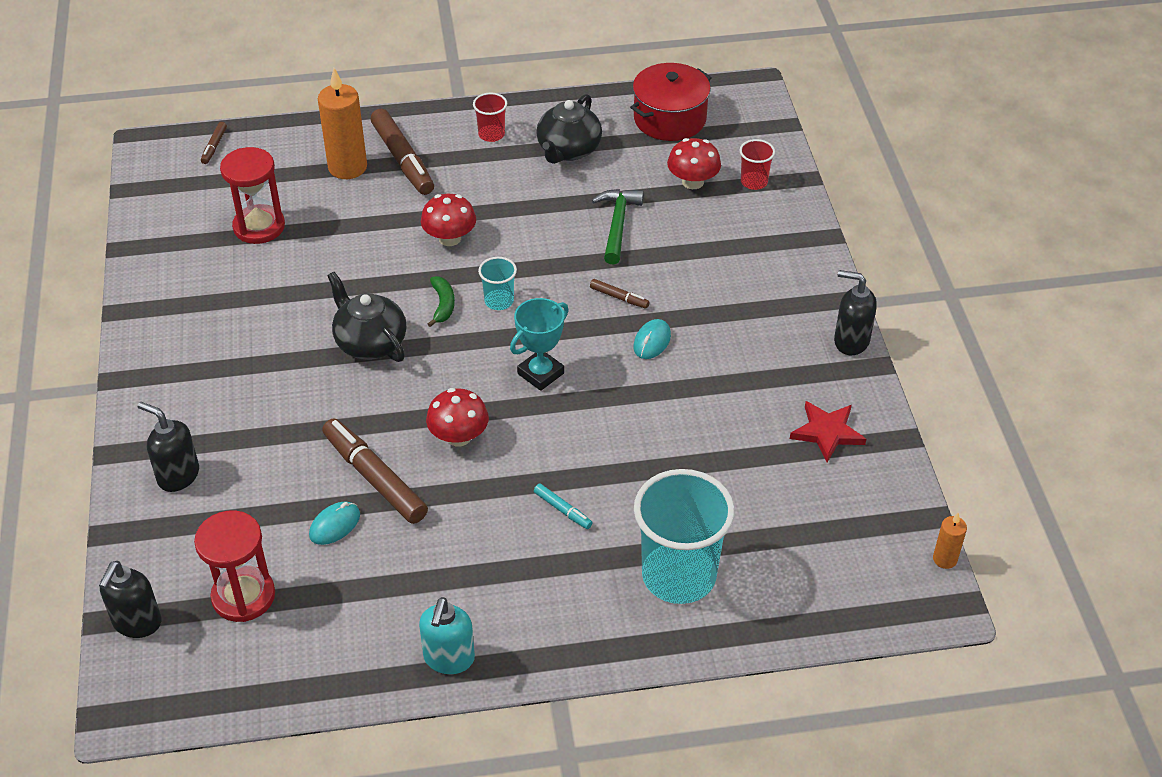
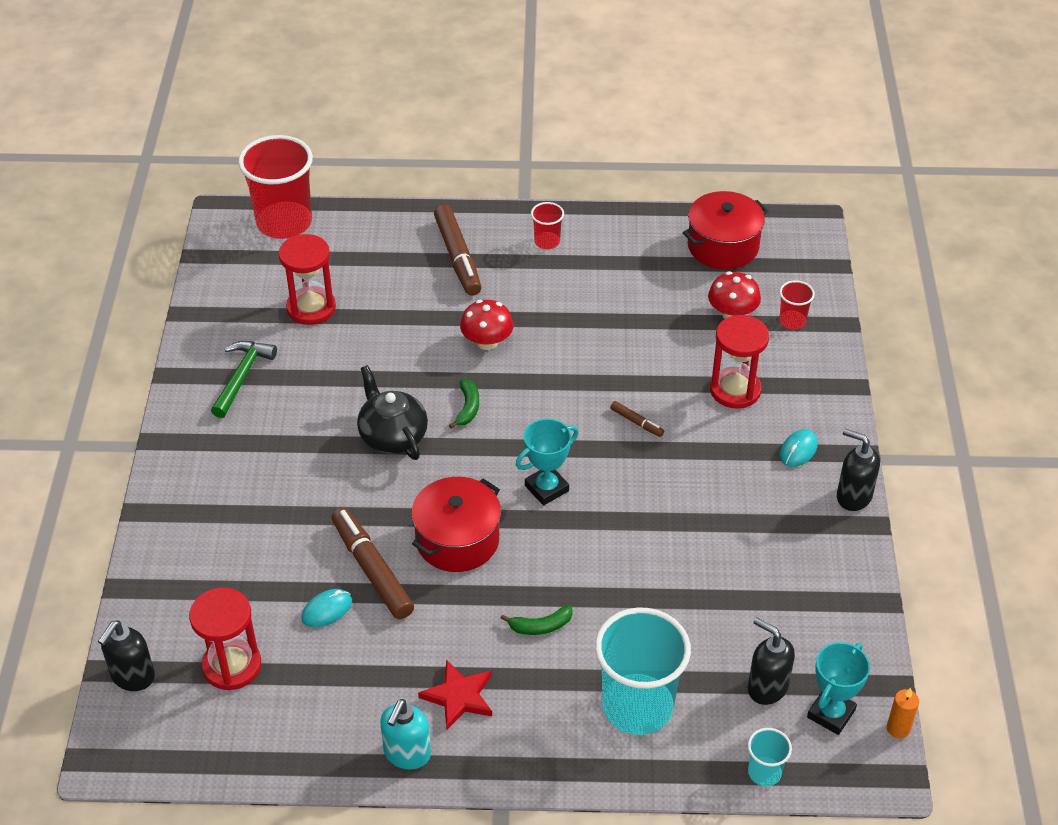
camera: 10 degrees right, 0 degrees up
black soap dispenser [138,402,199,492] -> black soap dispenser moved to [748,617,795,705]
brown marker [201,122,227,164] -> red cup [238,135,313,239]
orange candle [318,68,367,179] -> none
red mushroom [426,388,489,447] -> red pot [411,477,501,572]
turquoise cup [478,257,517,310] -> turquoise cup moved to [748,728,792,786]
turquoise marker [534,483,593,529] -> green banana [501,605,573,635]
black teapot [536,94,602,164] -> none
green hammer [592,189,644,264] -> green hammer moved to [211,341,277,418]
turquoise mouse [633,319,671,359] -> turquoise mouse moved to [780,429,818,467]
red star [790,401,866,462] -> red star moved to [418,660,492,730]
none -> red hourglass [710,315,769,409]
none -> turquoise trophy [807,642,870,735]

